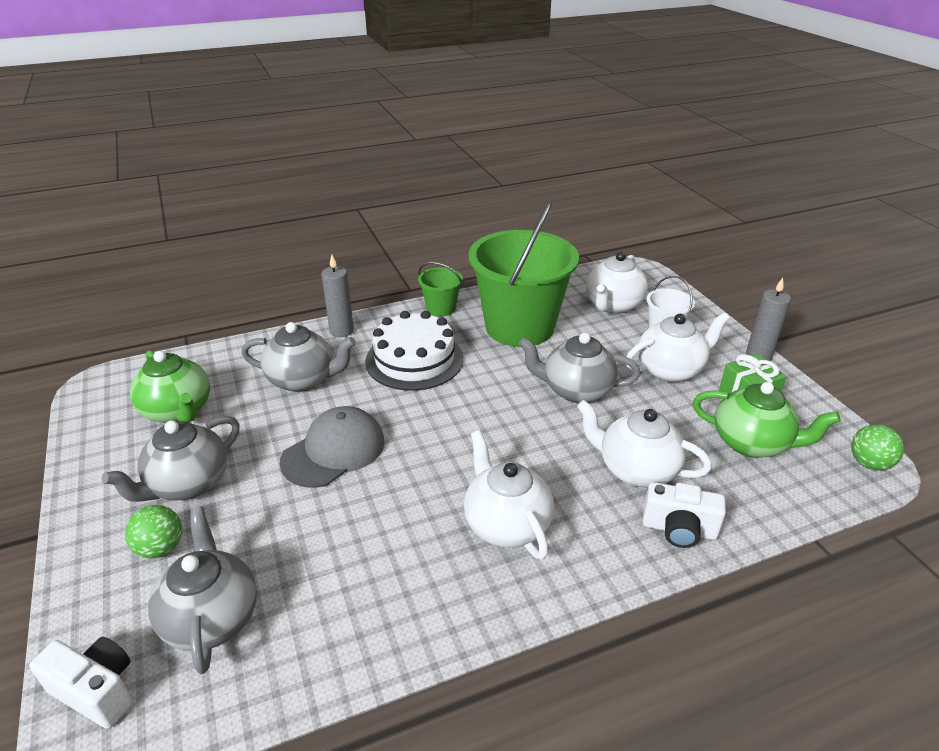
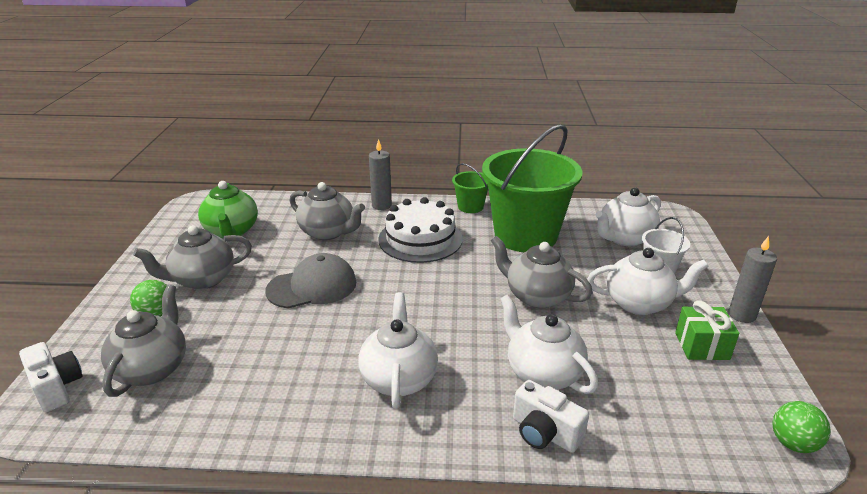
camera: 25 degrees right, 5 degrees down
green teapot [693,382,841,458] -> none

